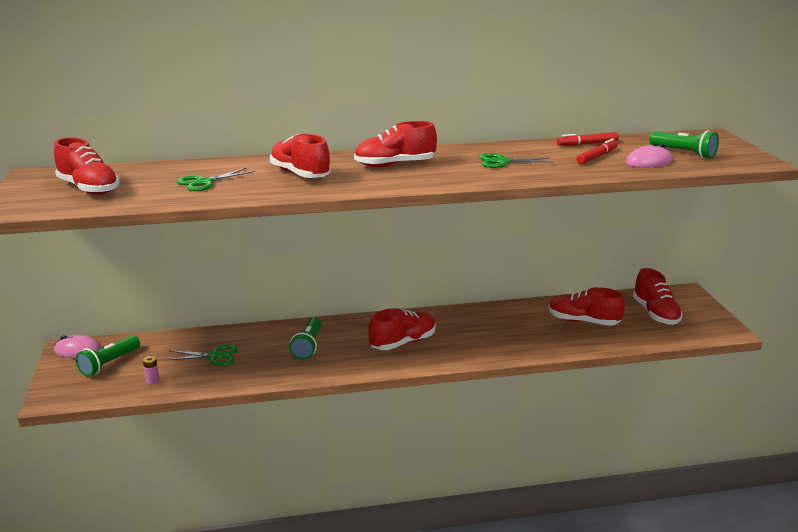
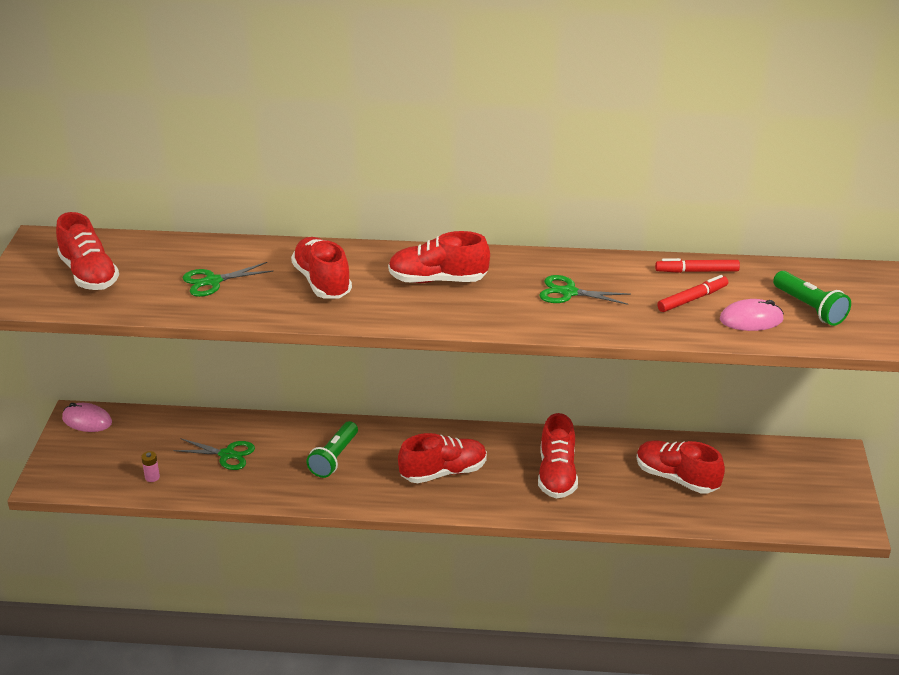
camera: 15 degrees right, 10 degrees up
green flashlight [76,336,140,377] -> none
red shoe [633,268,683,325] -> red shoe moved to [538,413,578,499]

